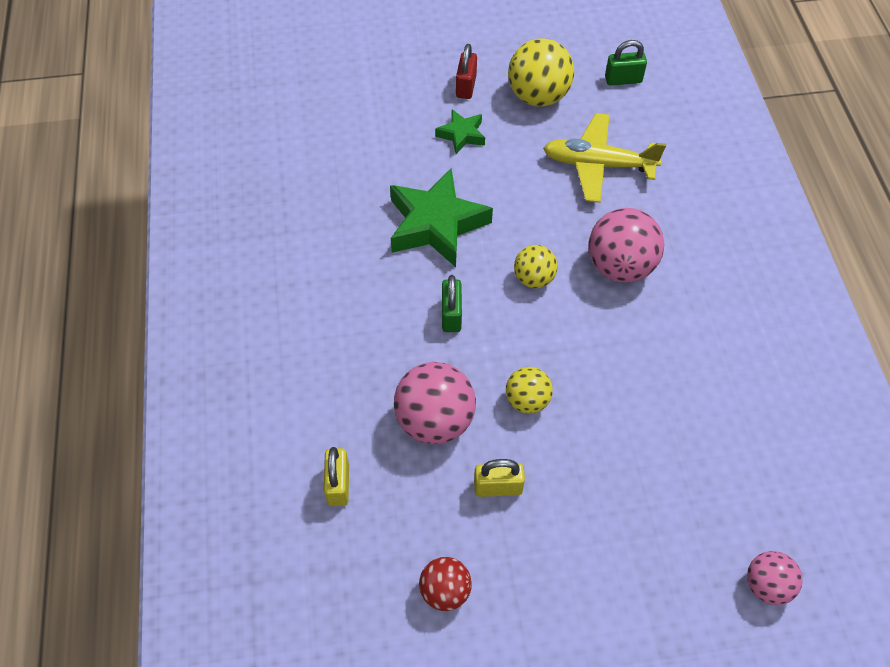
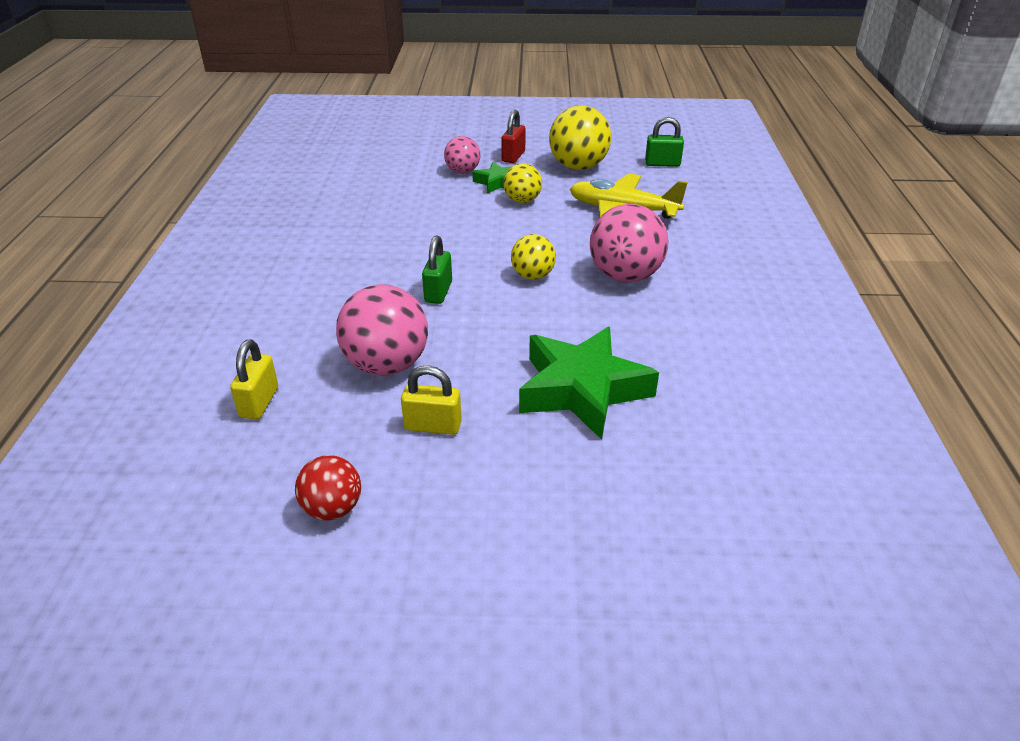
camera: 10 degrees right, 20 degrees down
green star [390,169,493,267] -> green star moved to [519,327,659,440]
yellow ball [506,367,553,414] -> yellow ball moved to [504,163,542,203]
pink ball [747,551,803,605] -> pink ball moved to [444,136,480,174]

